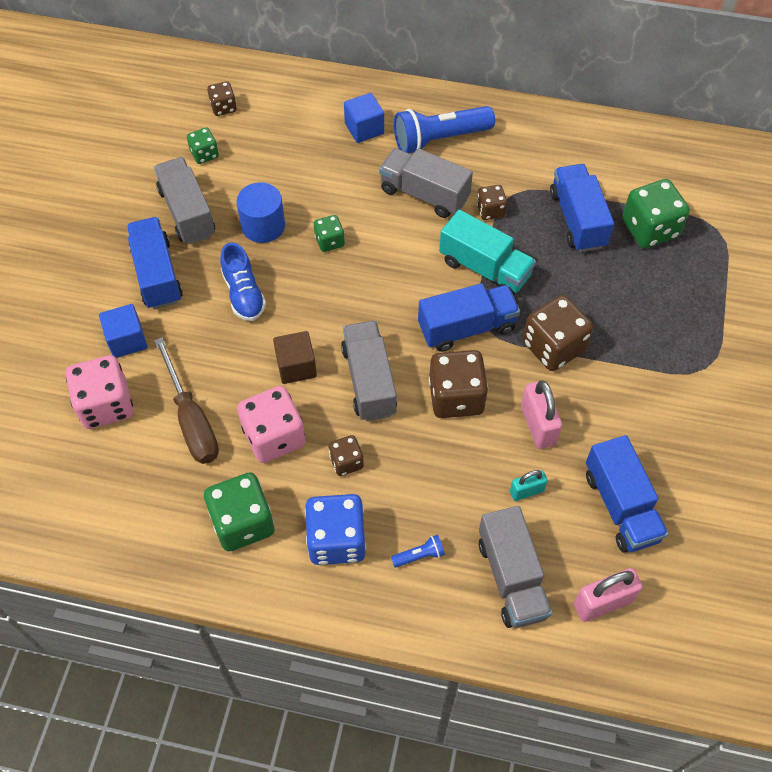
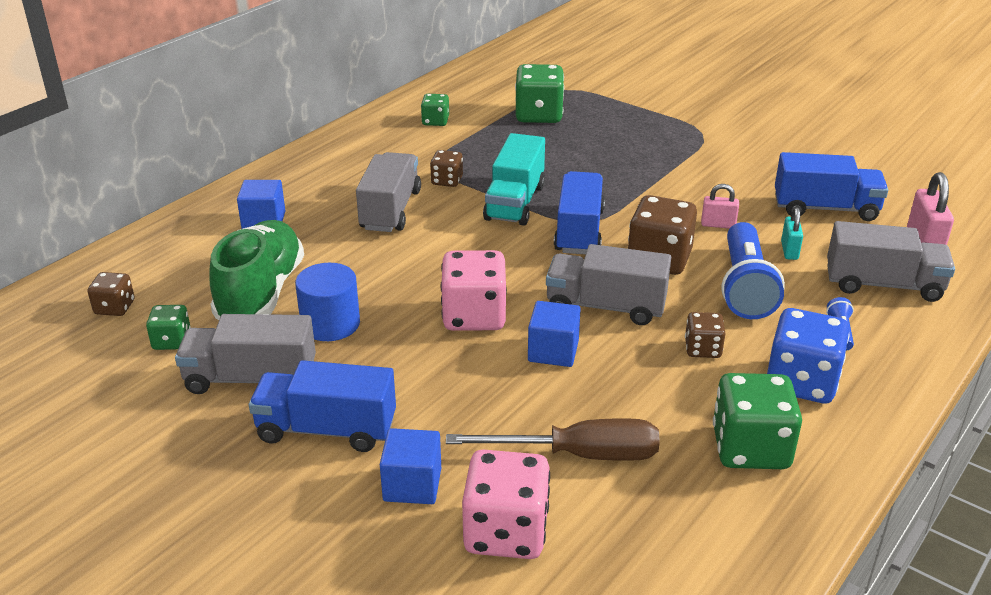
camera: 65 degrees left, 25 degrees down
blue shoe [220,242,266,321] -> none
pink dice [237,386,306,463] -> pink dice moved to [440,250,507,331]
brown cube [273,331,317,384] -> blue cube [528,301,581,367]
green dice [314,215,345,252] -> green dice moved to [421,94,449,126]
grey truck [379,148,473,218] -> grey truck turned 135 degrees clockwise [356,152,421,232]
blue flashlight [394,106,495,154] -> blue flashlight moved to [721,222,785,319]
turquoise truck [439,210,536,295] -> turquoise truck turned 135 degrees clockwise [483,133,545,226]
pink padlock [521,380,562,449] -> pink padlock [701,184,739,229], size x0.60
brown dice [523,295,593,371] -> none
blue truck [550,164,614,252] -> none
none -> green shoe [209,220,304,320]

